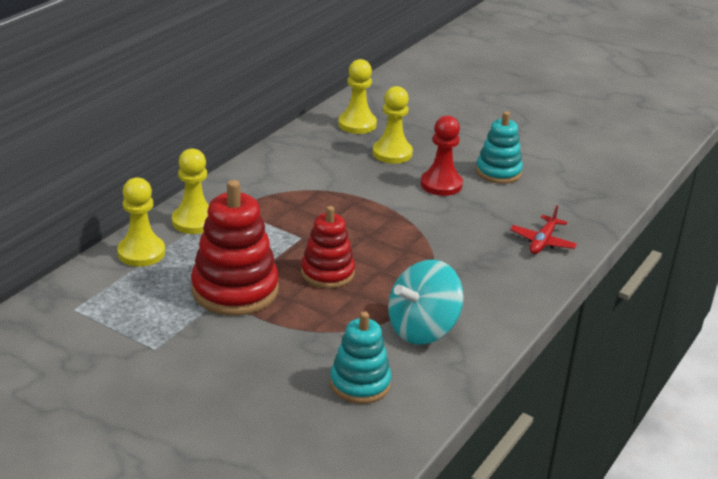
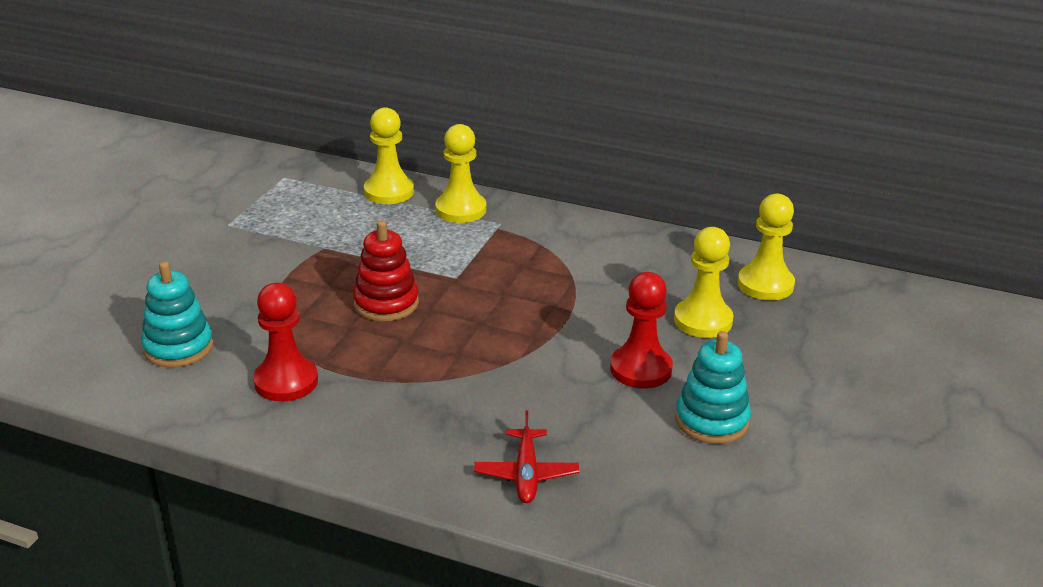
camera: 80 degrees right, 0 degrees up
red stacking toy [191,180,279,316] -> none
turquoise spinning top [388,260,464,345] -> red pawn [253,283,318,402]
red plane [510,205,577,254] -> red plane turned 105 degrees counterclockwise [474,410,579,503]

